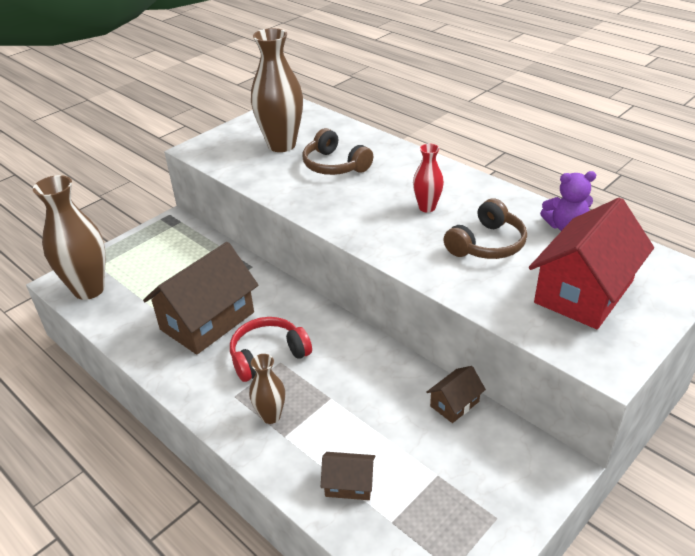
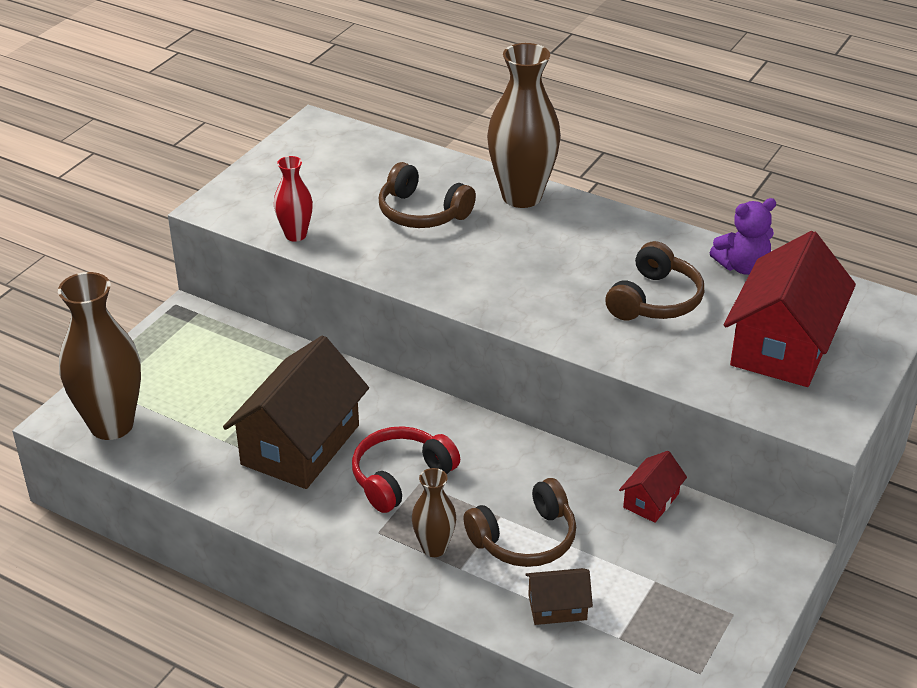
camera: 15 degrees left, 0 degrees up
brown vase [251,28,303,152] -> brown vase moved to [487,43,561,208]
red vase [413,143,444,212] -> red vase moved to [274,156,313,242]
brown house [426,366,486,423] -> red house [619,451,687,523]
none -> brown headphones [463,478,576,567]

